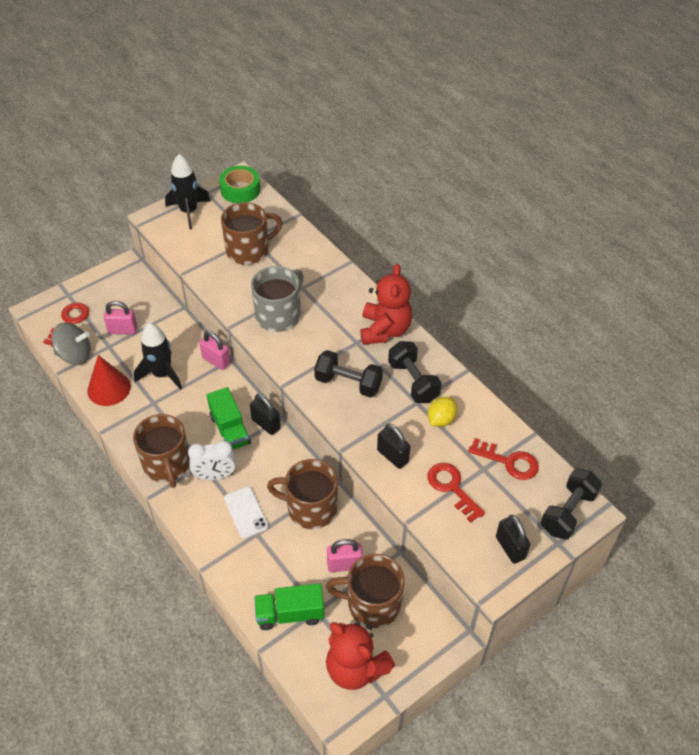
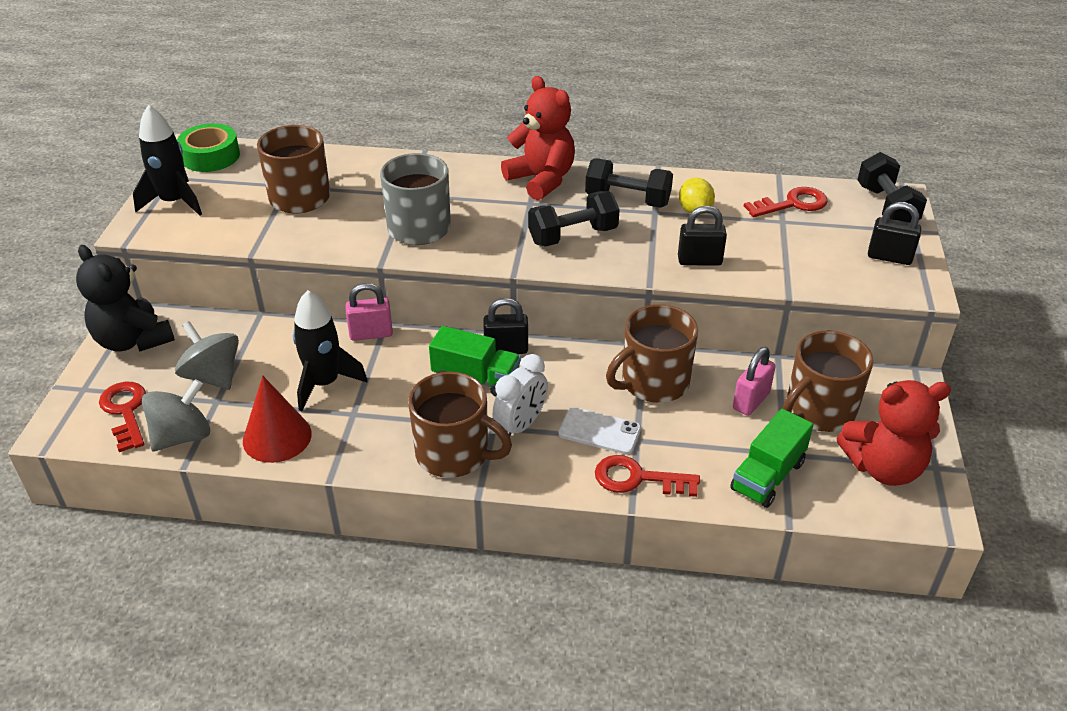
camera: 45 degrees left, 10 degrees down
pink padlock [104,301,137,334] -> grey spinning top [175,321,239,390]
red key [427,463,485,523] -> red key moved to [595,455,700,497]
none -> black teddy bear [76,245,175,352]

